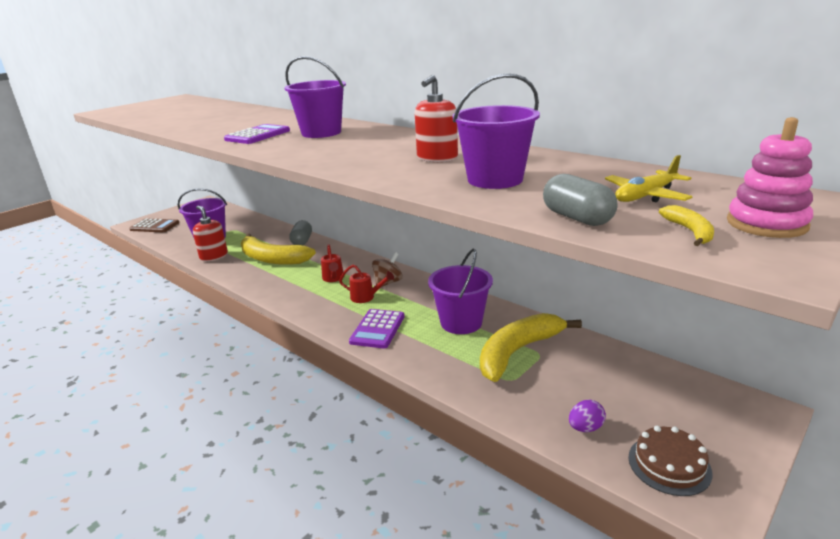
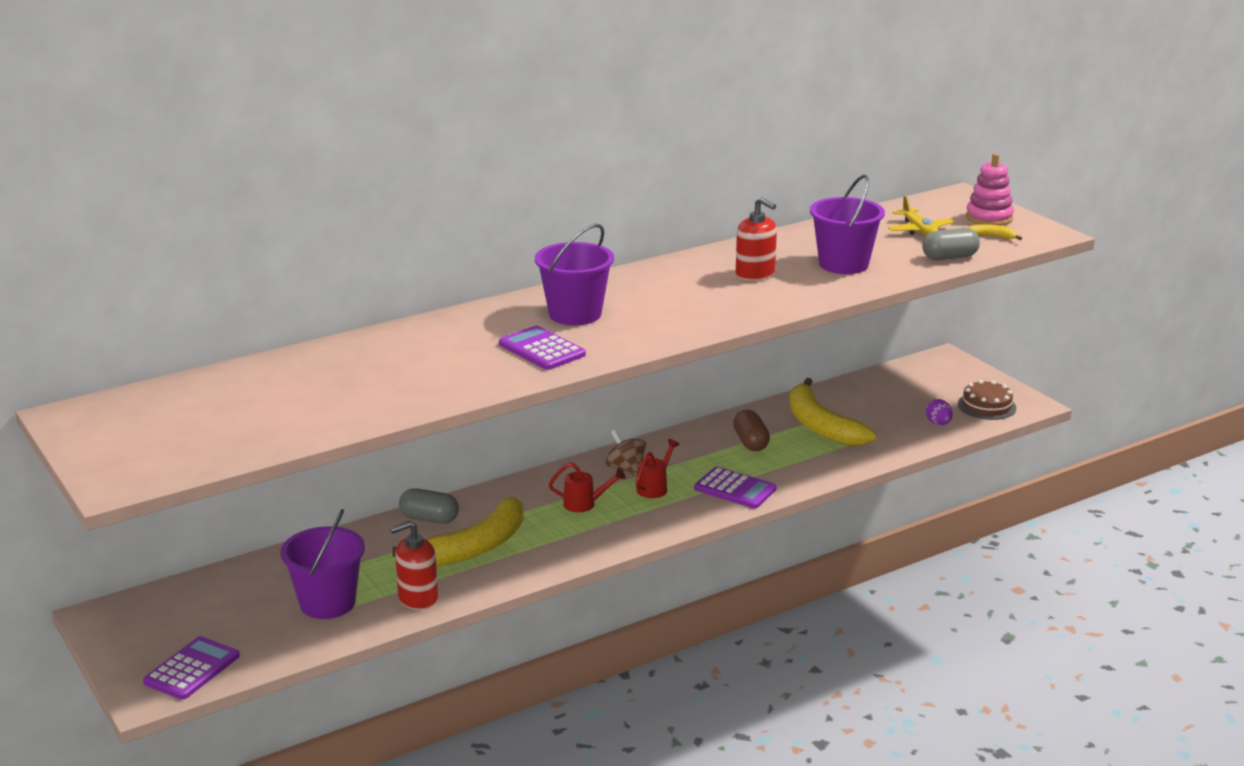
camera: 75 degrees left, 0 degrees up
brown calculator [129,218,179,232] -> purple calculator [143,636,240,700]
purple bucket [428,249,493,334] -> brown capsule [733,410,770,451]

